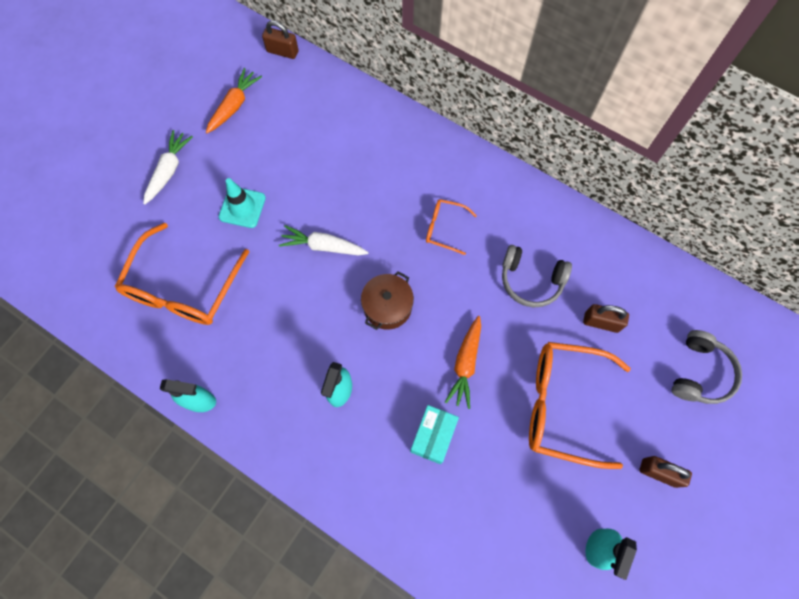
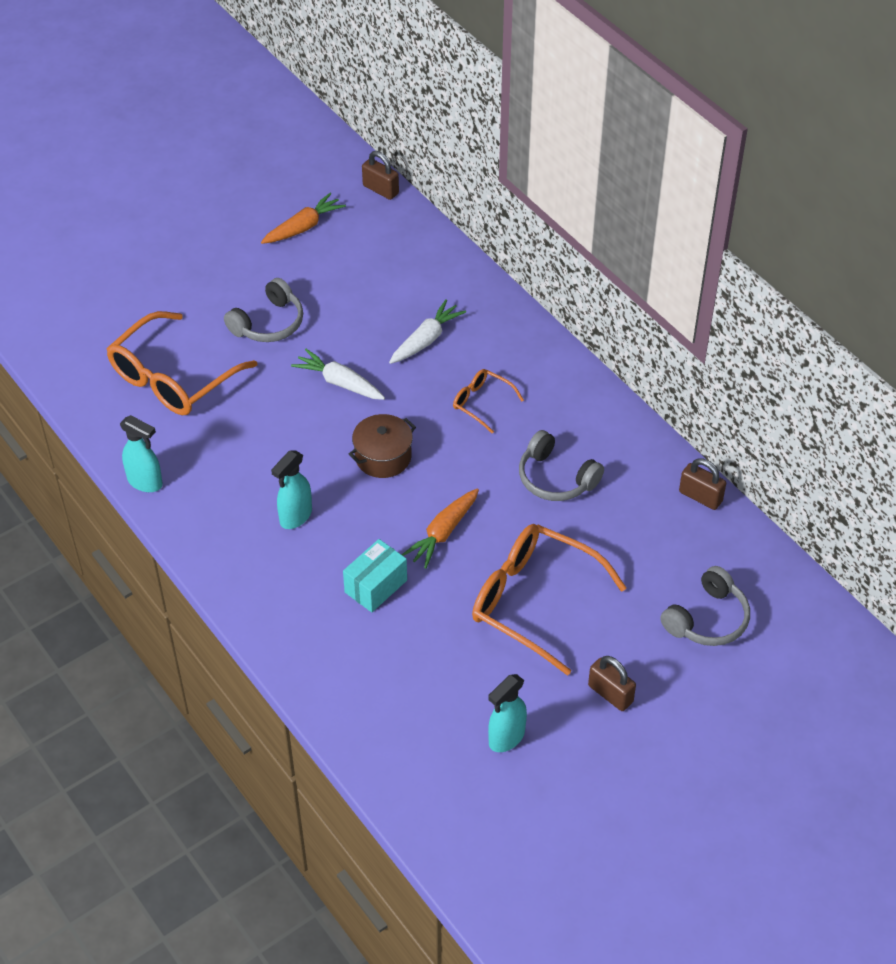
camera: 20 degrees right, 20 degrees down
white carrot [143,130,193,205] -> white carrot moved to [389,299,466,364]
turquoise traffic cone [219,178,266,228] -> grey headphones [224,278,303,342]
brown padlock [583,304,629,333] -> brown padlock moved to [679,458,726,510]

